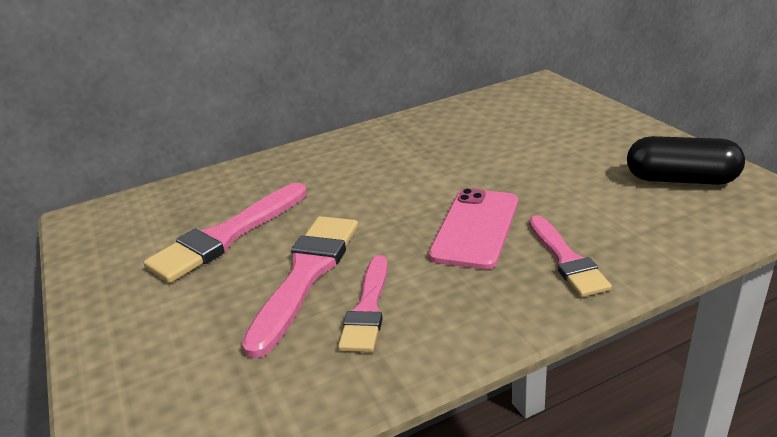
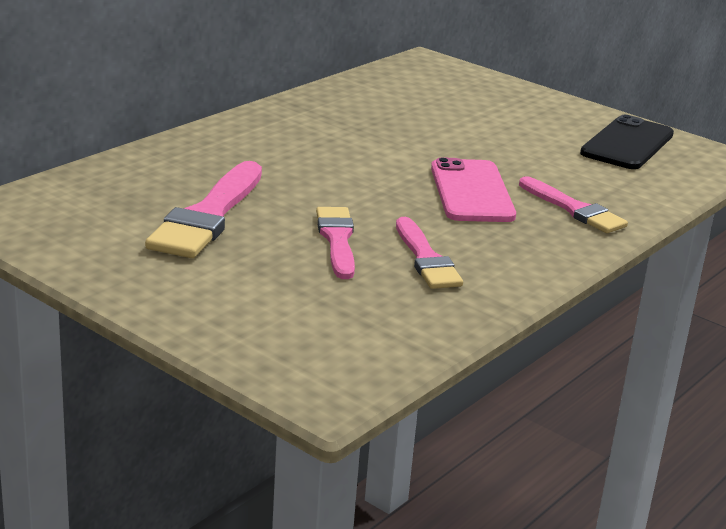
camera: 30 degrees left, 5 degrees down
pink brush [242,216,358,358] -> pink brush [316,207,355,279], size x0.64
black capsule [627,136,745,185] -> black phone [580,115,674,169]

